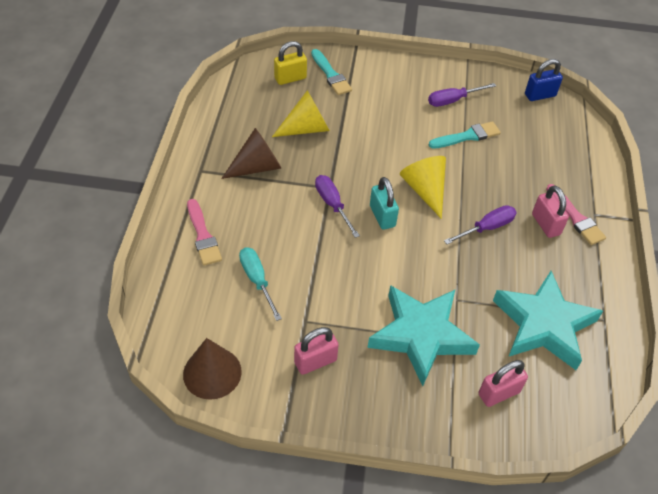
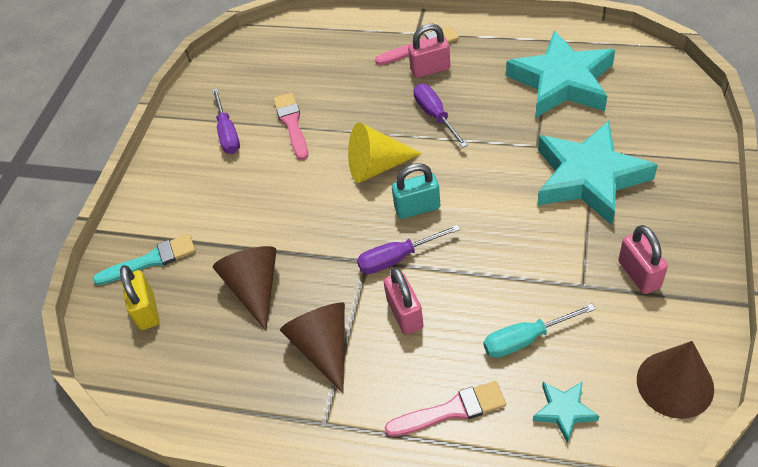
camera: 75 degrees left, 0 degrees up
yellow cone [272,90,330,137] -> brown cone [213,246,277,331]
turquoise brush [429,121,501,149] -> pink brush [273,93,308,160]
pink padlock [479,360,528,407] -> pink padlock moved to [383,267,424,335]
blue padlock [525,59,563,101] -> none
none -> turquoise star [533,381,599,443]

